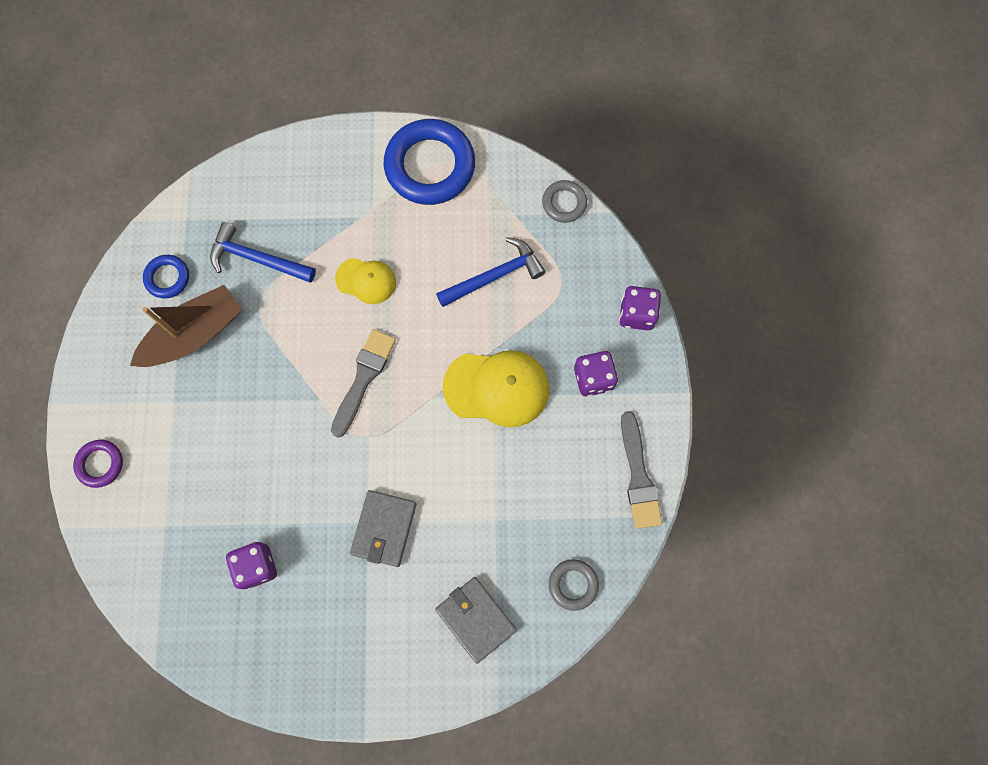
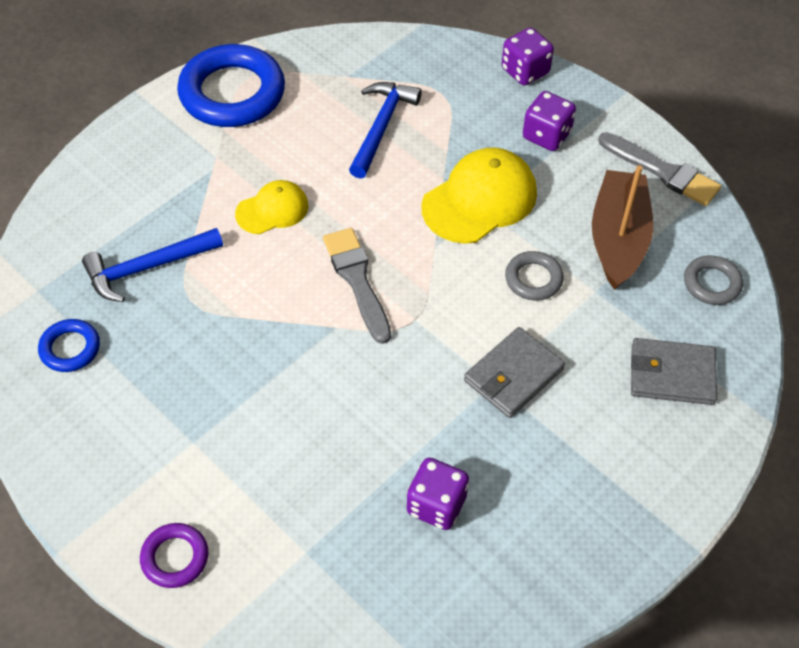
camera: 45 degrees left, 20 degrees down
brown boat [130,285,242,367] -> brown boat moved to [592,165,653,290]
grey wallet [350,490,417,567] -> grey wallet turned 75 degrees clockwise [464,327,565,418]
grey ring [542,180,587,223] -> grey ring moved to [505,251,564,300]

